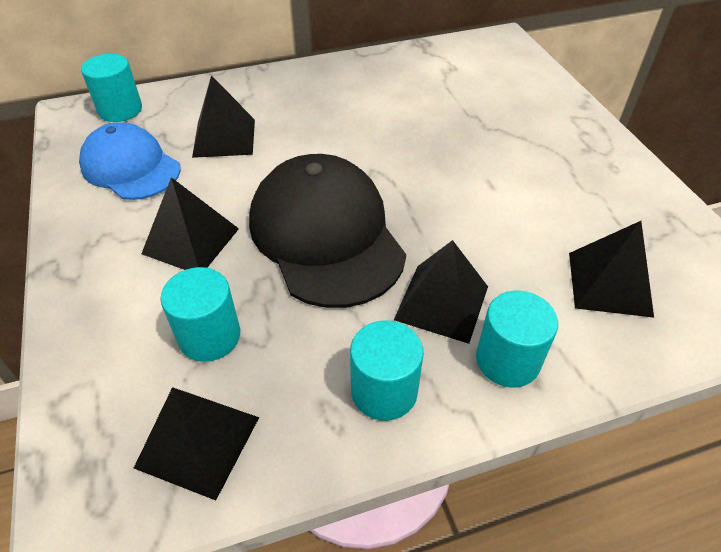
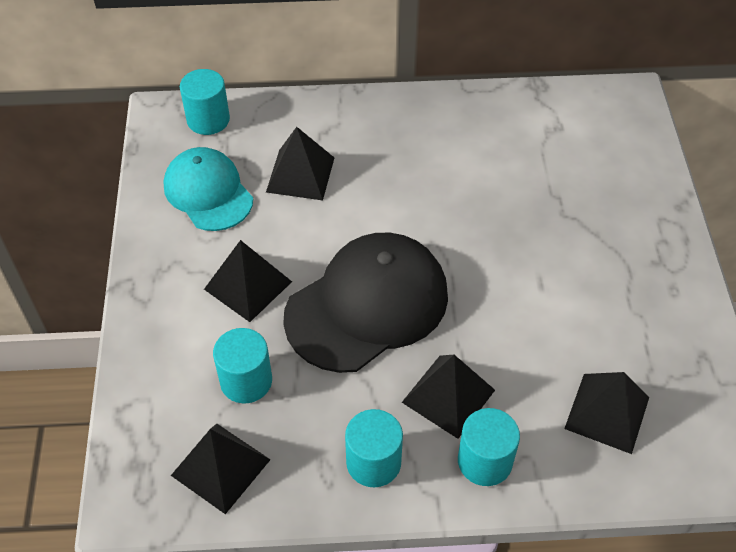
camera: 15 degrees right, 5 degrees up
blue cap [79,122,181,200] -> turquoise cap [164,147,253,231]
black cap [249,154,406,308] -> black cap turned 60 degrees clockwise [283,233,448,373]

